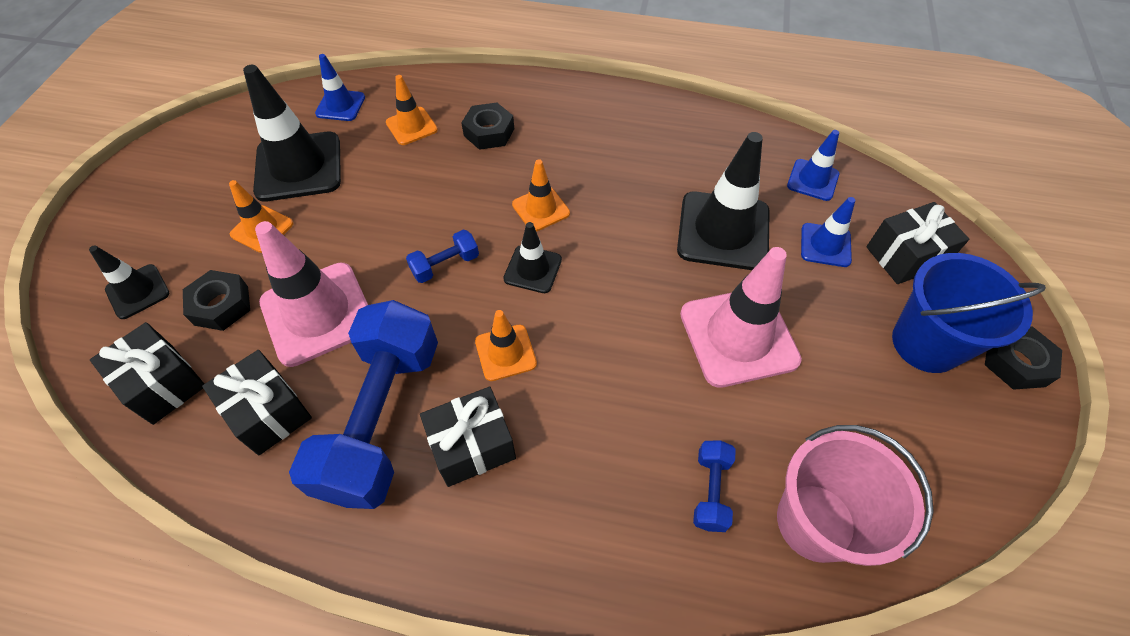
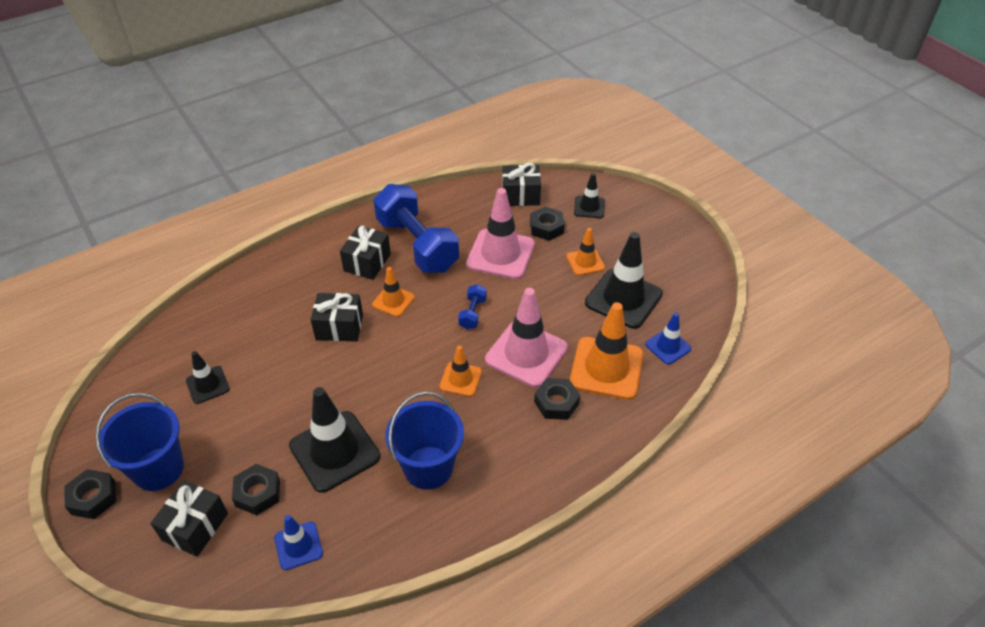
camera: 135 degrees right, 10 degrees down
black gift [202,350,312,455] -> black gift moved to [311,293,363,342]
orange traffic cone [386,75,438,145] -> orange traffic cone [570,302,643,400], size x1.86
black traffic cone [503,222,562,293] -> black traffic cone moved to [186,351,230,404]
pink traffic cone [680,247,802,388] -> pink traffic cone moved to [485,288,568,388]
blue dumbbell [693,440,736,532] -> none
pink bucket [777,425,934,566] -> none
blue traffic cone [801,197,855,267] -> black nut [232,464,280,515]
none -> blue bucket [385,392,464,490]

